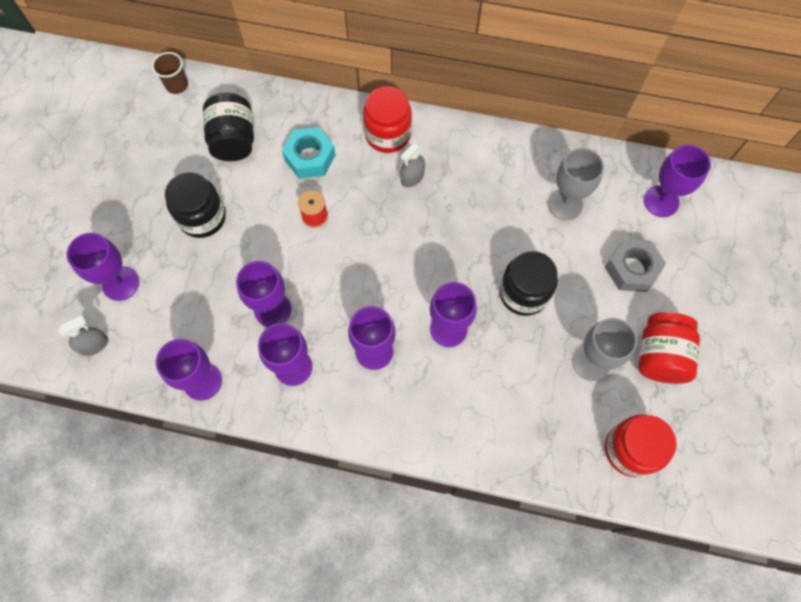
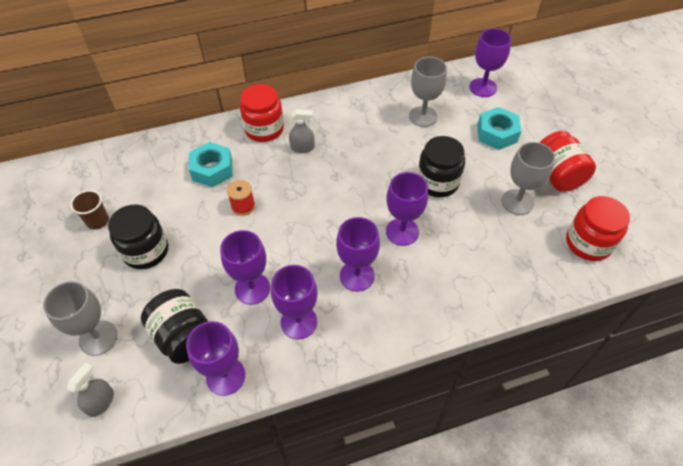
camera: 30 degrees left, 15 degrees down
purple goblet [67,233,139,301] -> grey goblet [43,281,117,356]
brown cup [152,52,188,94] -> brown cup moved to [70,190,109,230]
black jar [203,93,254,161] -> black jar moved to [141,289,208,364]
grey spray bottle [400,142,425,187] -> grey spray bottle turned 105 degrees counterclockwise [289,109,315,153]
grey nut [605,239,666,292] -> turquoise nut [477,107,521,150]

